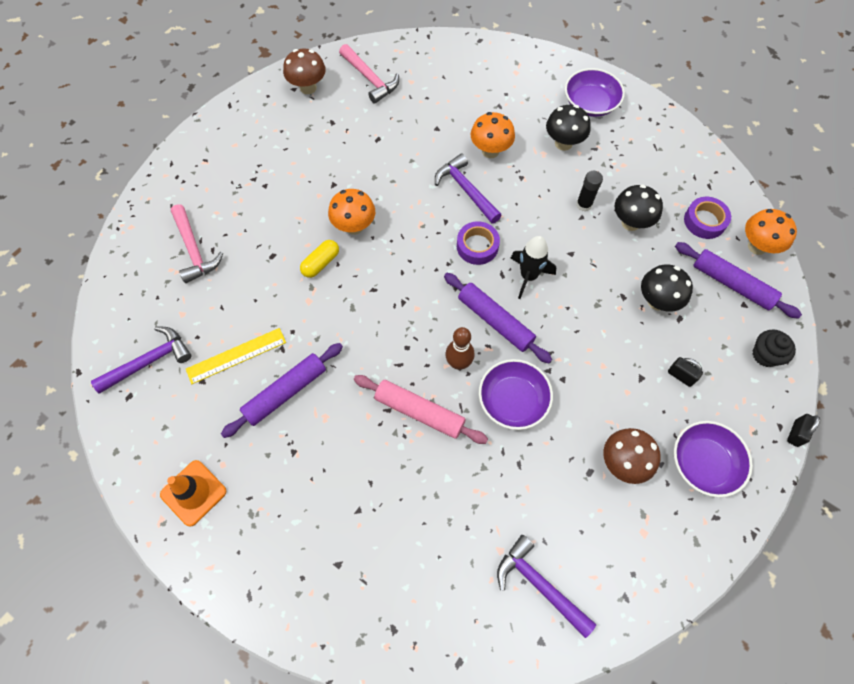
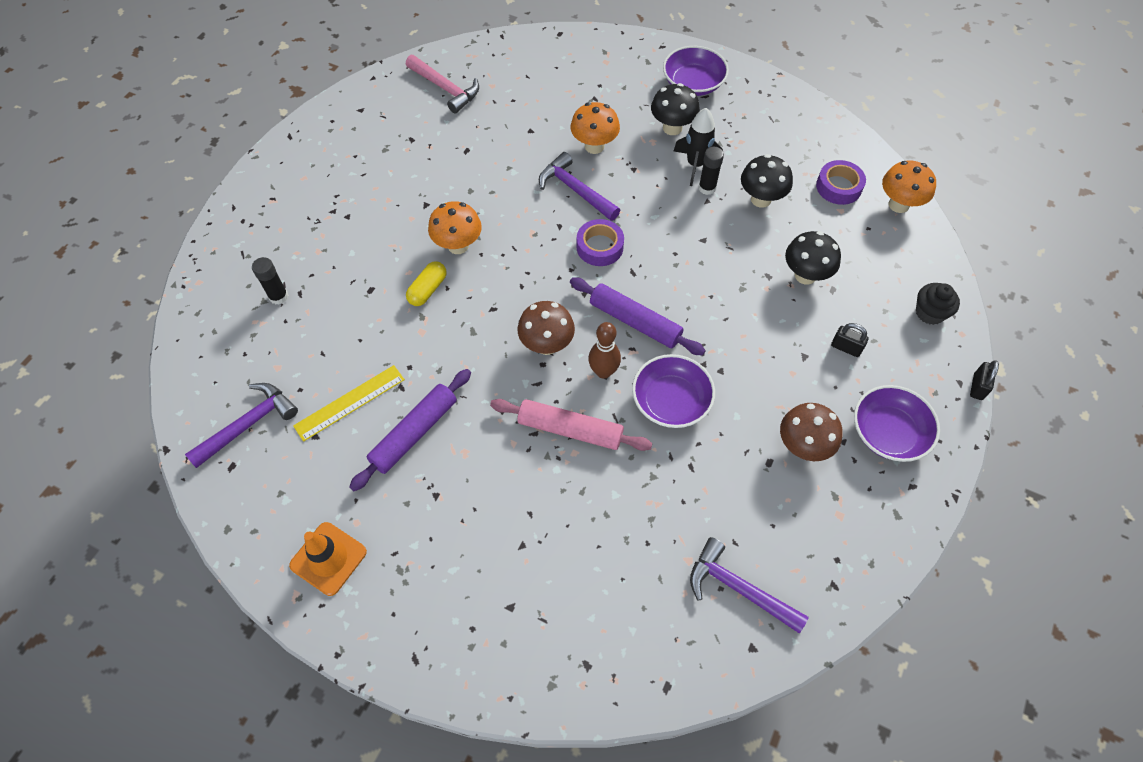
camera: 10 degrees left, 5 degrees down
pink hammer [171,204,223,283] -> black glue stick [252,257,288,305]
brown mushroom [283,49,326,94] -> brown mushroom moved to [518,301,575,355]
black rocket [511,236,556,299] -> black rocket moved to [674,108,723,186]
purple rolling pin [675,242,802,319] -> none

